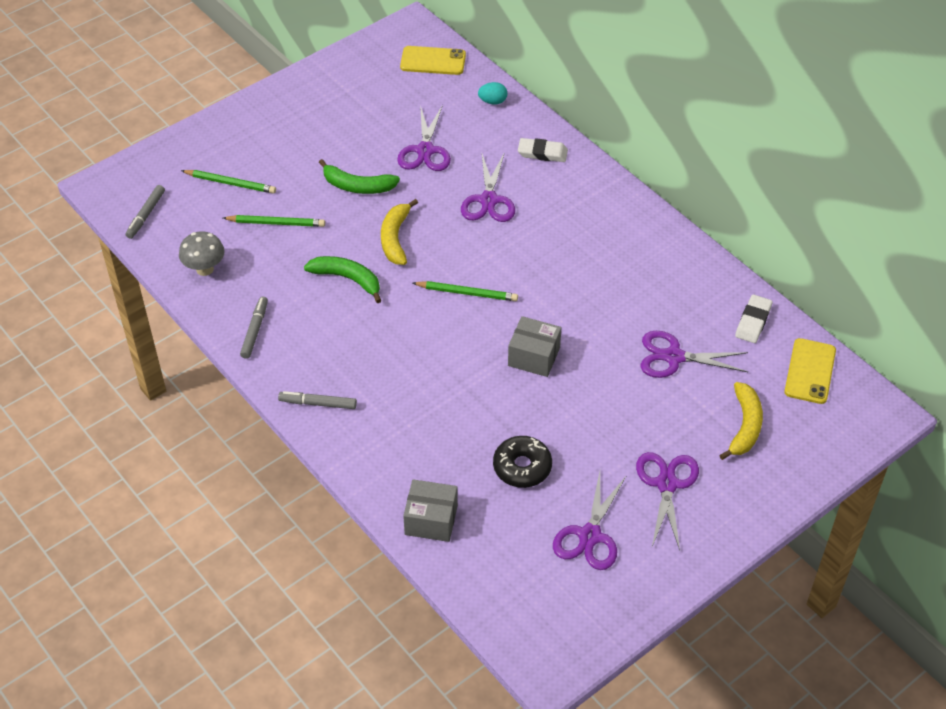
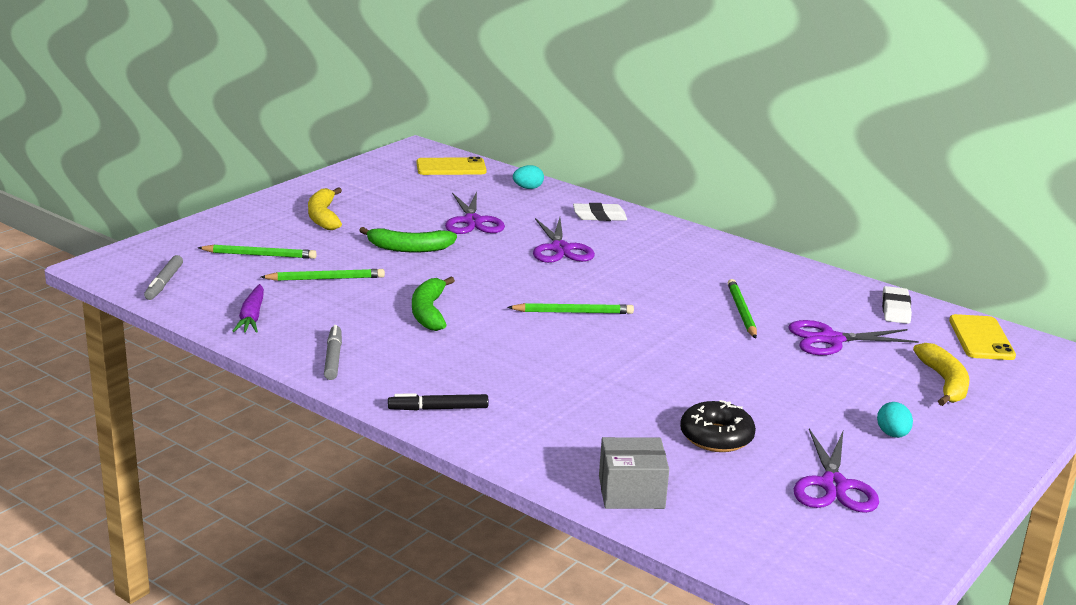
camera: 15 degrees left, 25 degrees down
grey mushroom [179,231,225,276] -> purple carrot [232,284,264,333]
grey marker [278,391,357,409] -> black marker [388,393,488,410]
green banana [304,256,381,303] -> green banana turned 105 degrees counterclockwise [412,277,455,331]
yellow banana [381,199,418,265] -> yellow banana moved to [308,187,342,230]
grey box [508,316,562,377] -> none
purple scissors [636,452,699,550] -> turquoise egg [877,402,913,438]
none -> green pencil [728,279,757,339]

